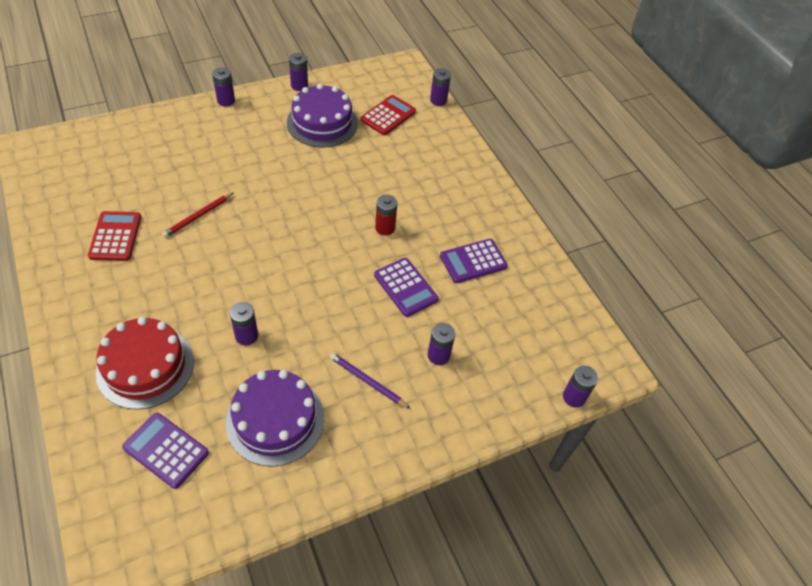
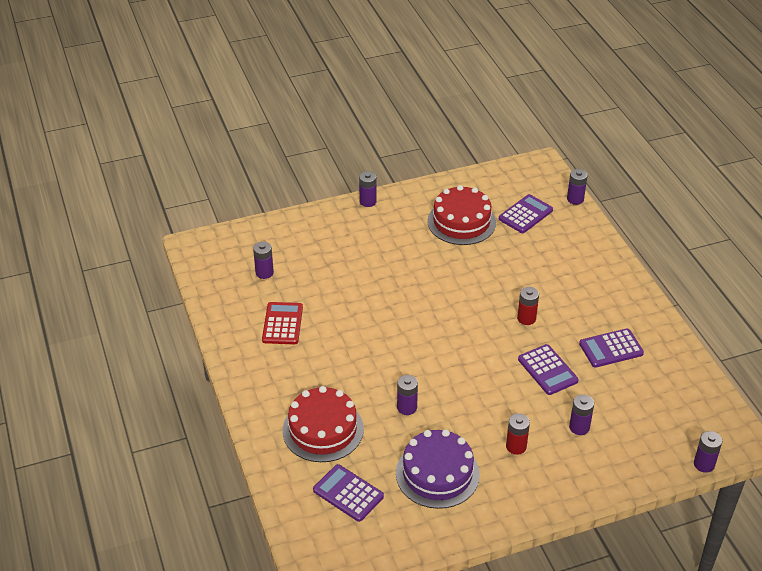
camera: 10 degrees right, 10 degrees down
red pencil [162,193,233,238] -> none
purple cake [287,84,358,148] -> red cake [427,185,496,245]
purple battery [289,53,308,91] -> purple battery moved to [253,241,274,279]
purple pencil [330,353,411,409] -> red battery [506,413,530,455]
red calculator [361,95,416,135] -> purple calculator [499,194,553,233]

